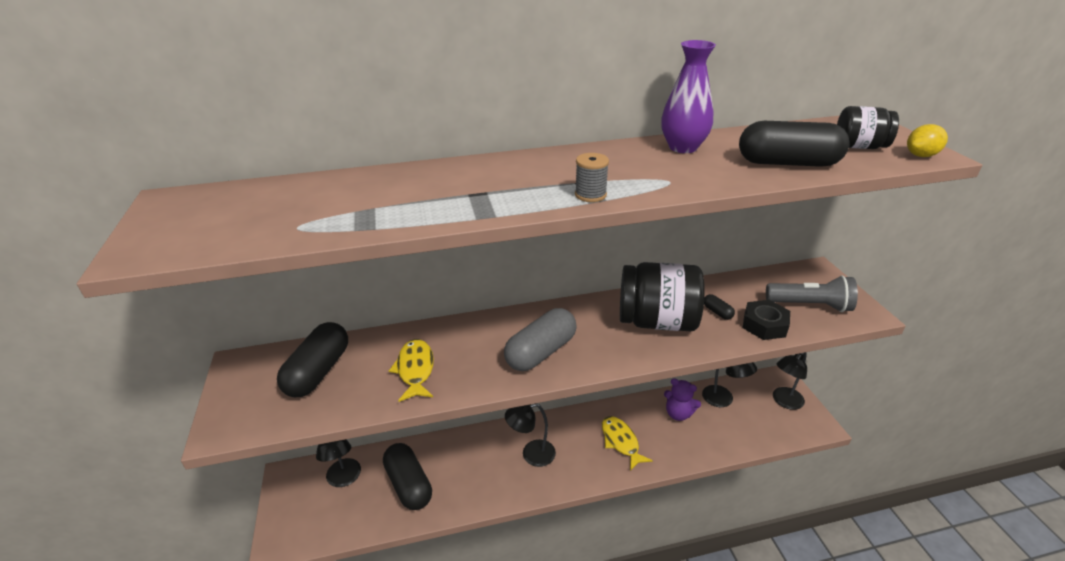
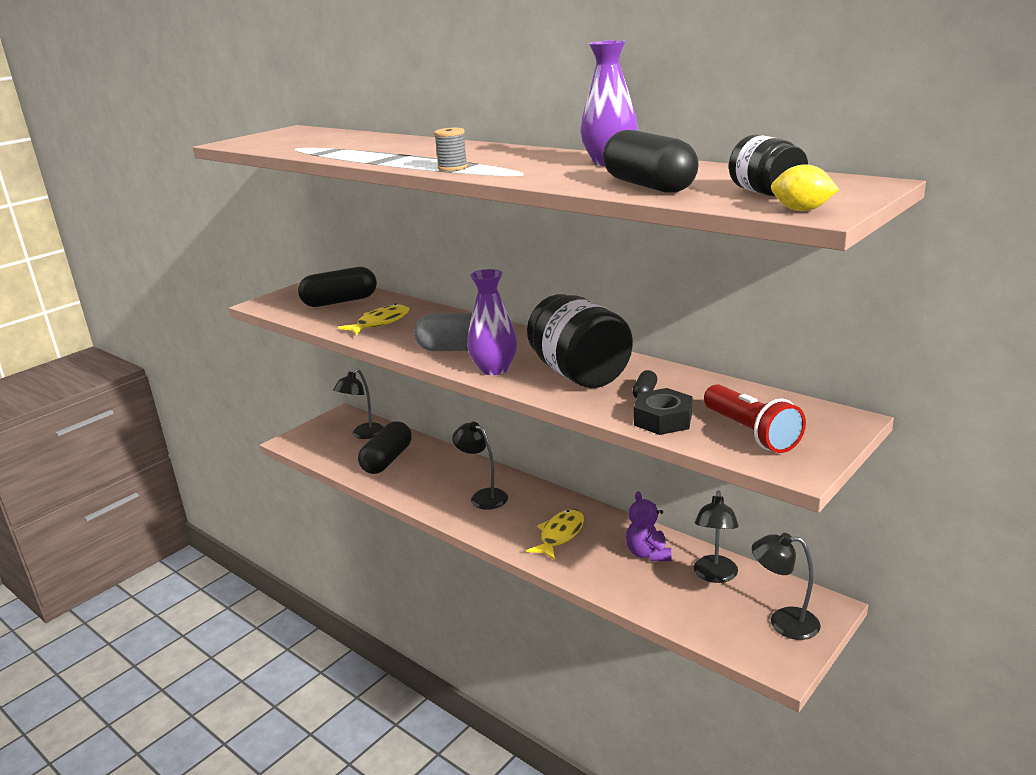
camera: 55 degrees right, 10 degrees down
grey flashlight [766,276,858,312] -> red flashlight [704,384,806,453]
none -> purple vase [467,269,517,375]

